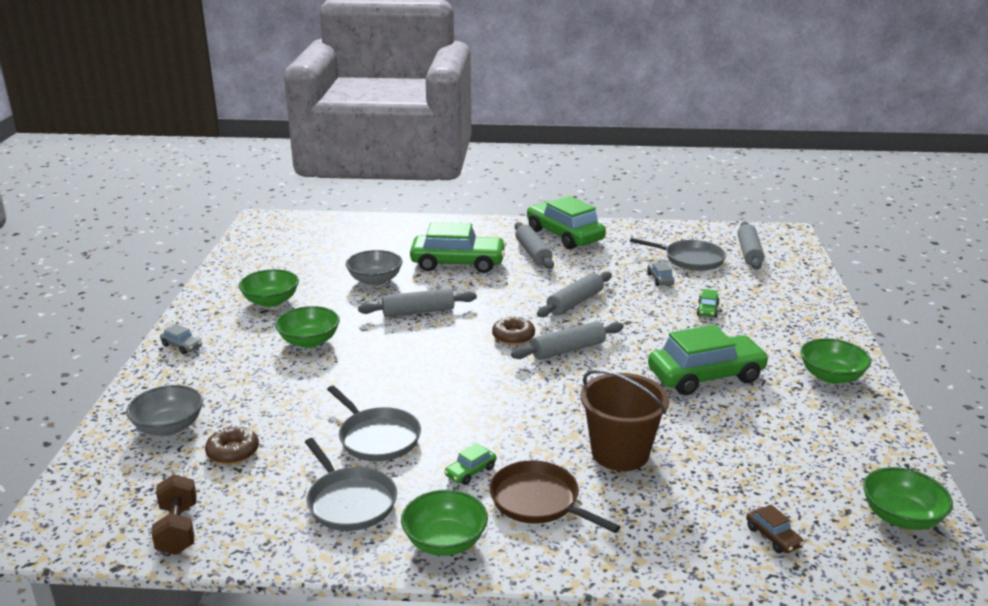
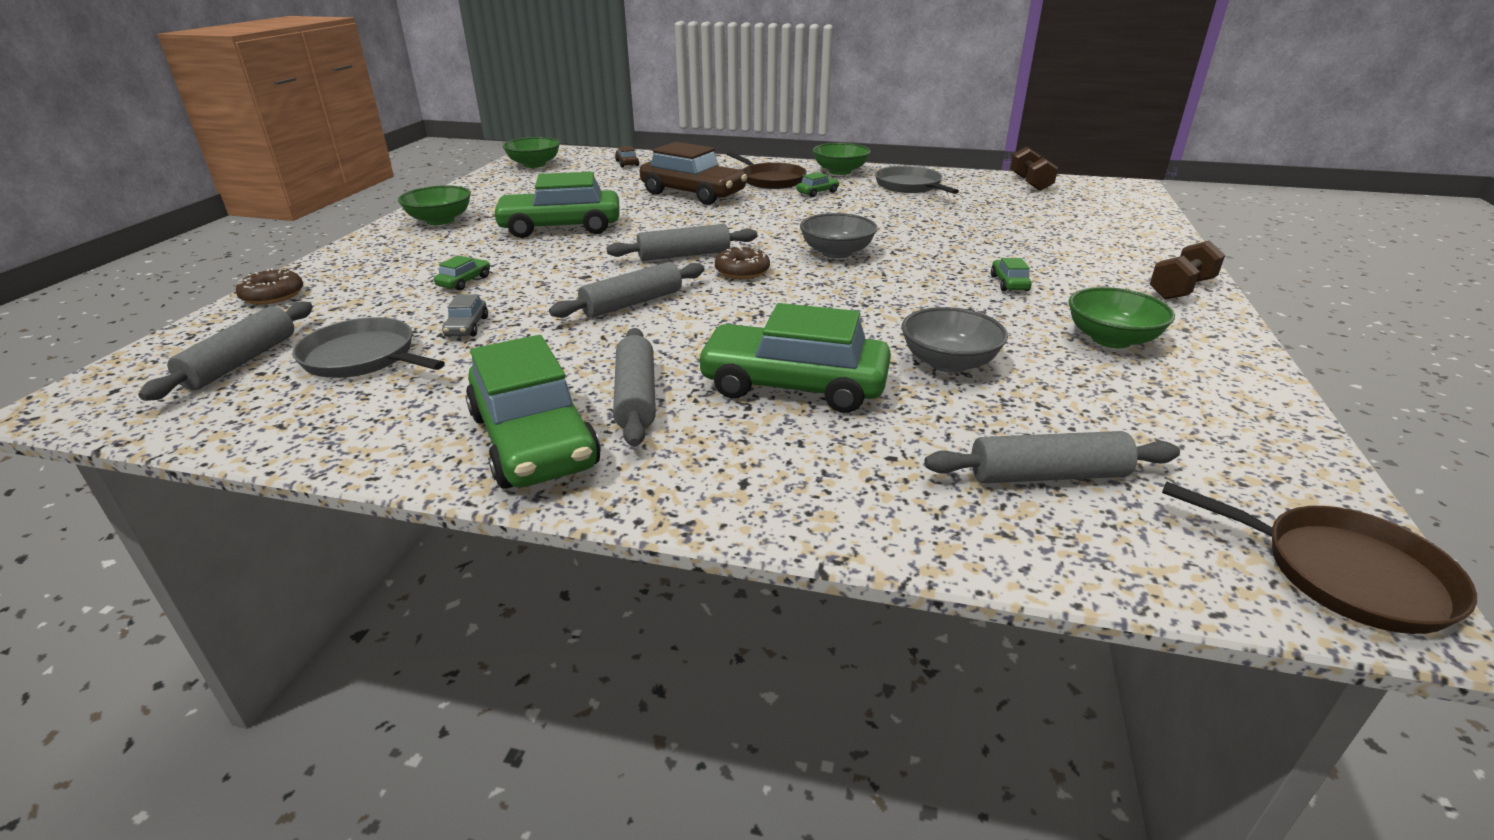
camera: 170 degrees left, 5 degrees up
grey bowl [126,385,203,436] -> grey bowl moved to [800,213,877,259]
grey car [160,324,202,354] -> brown dumbbell [1150,240,1225,300]
brown donut [205,425,259,464] -> brown donut moved to [236,268,303,305]
green bowl [275,306,340,348] -> green car [991,258,1031,291]
grey pan [327,385,421,462] -> none
grey rolling pin [358,288,477,317] -> grey rolling pin moved to [924,431,1180,483]
brown bucket [580,369,669,471] -> brown car [640,142,747,205]
none -> brown pan [1162,482,1477,634]

